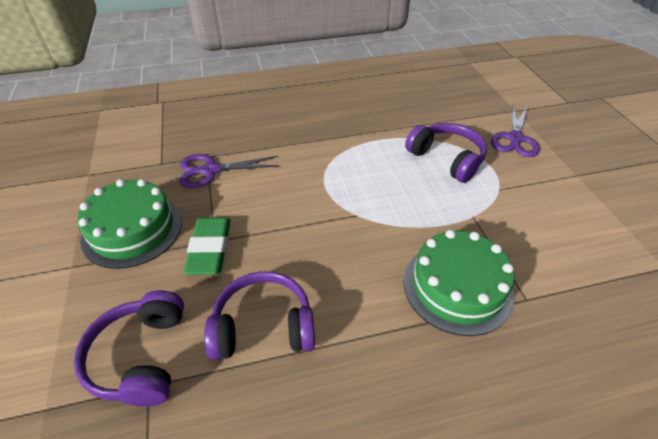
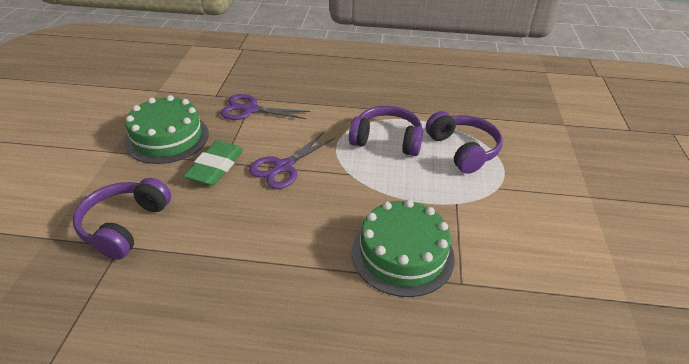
camera: 20 degrees right, 5 degrees down
purple headphones [204,271,315,360] -> purple headphones moved to [349,106,423,156]
purple scissors [491,104,540,157] -> purple scissors moved to [249,133,335,189]

